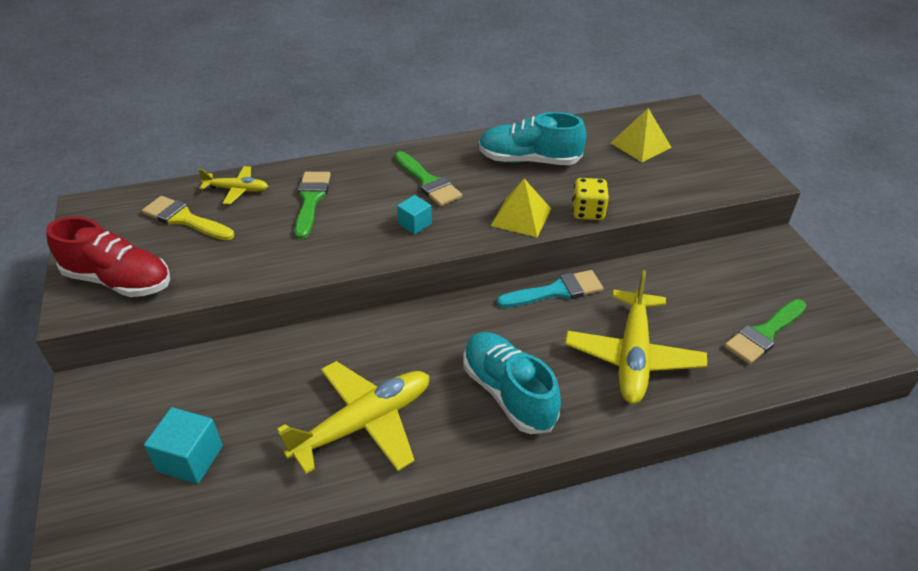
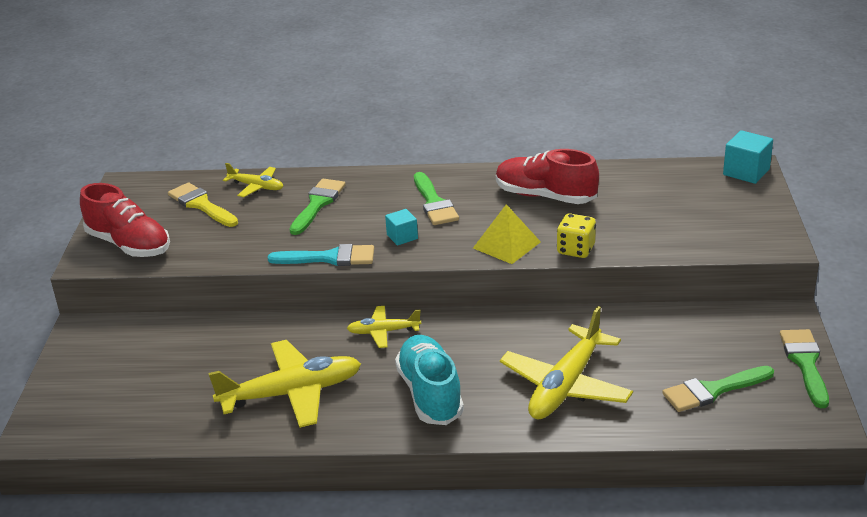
camera: 20 degrees right, 10 degrees down
turquoise cube [144,407,223,484] -> turquoise cube moved to [723,130,773,184]
turquoise shoe [479,112,586,165] -> red shoe [496,149,599,204]
turquoise brush [497,270,603,308] -> turquoise brush moved to [267,244,374,266]
yellow pyramid [611,108,672,162] -> none
none -> yellow plane [347,306,421,348]
none -> green brush [780,329,829,408]

